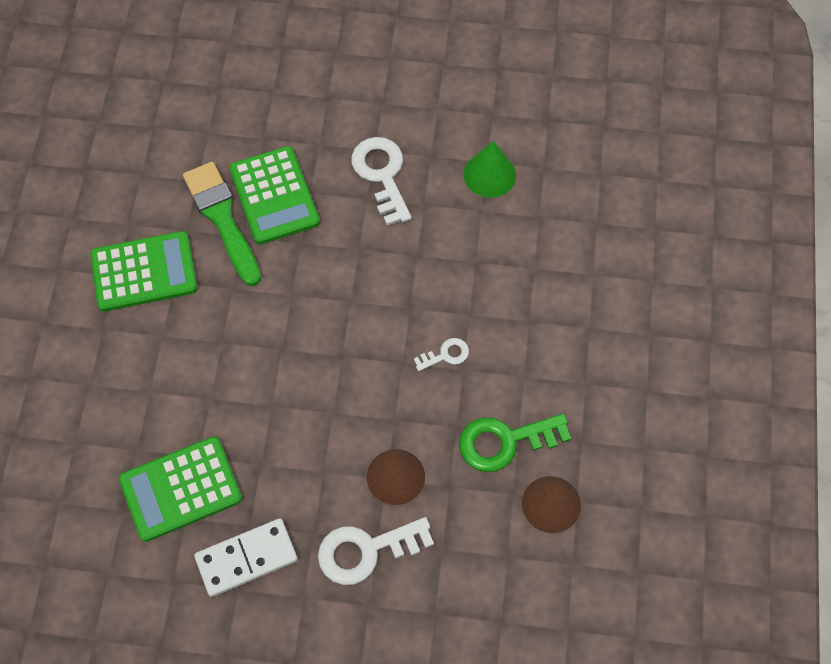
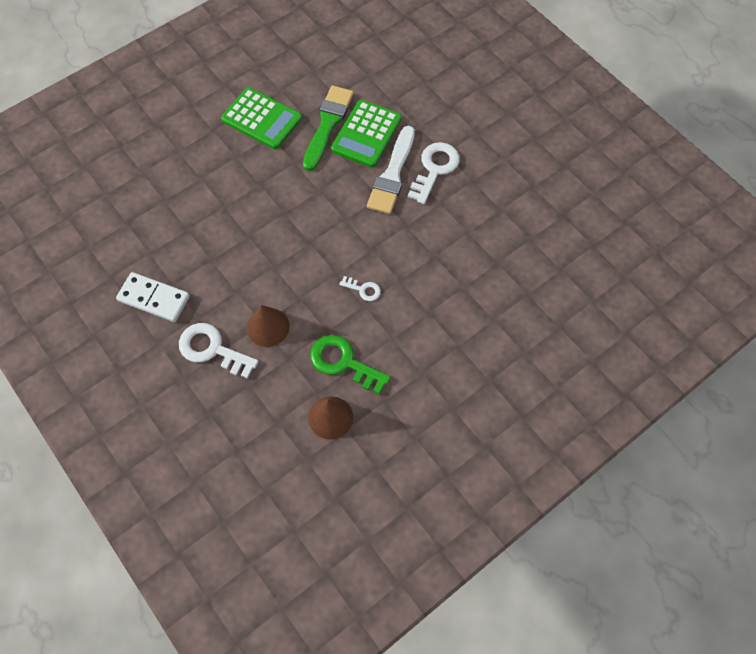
camera: 45 degrees right, 0 degrees up
green calculator [119,436,242,542] -> none
green cone [464,141,516,198] -> none
none -> white brush [367,126,415,214]

